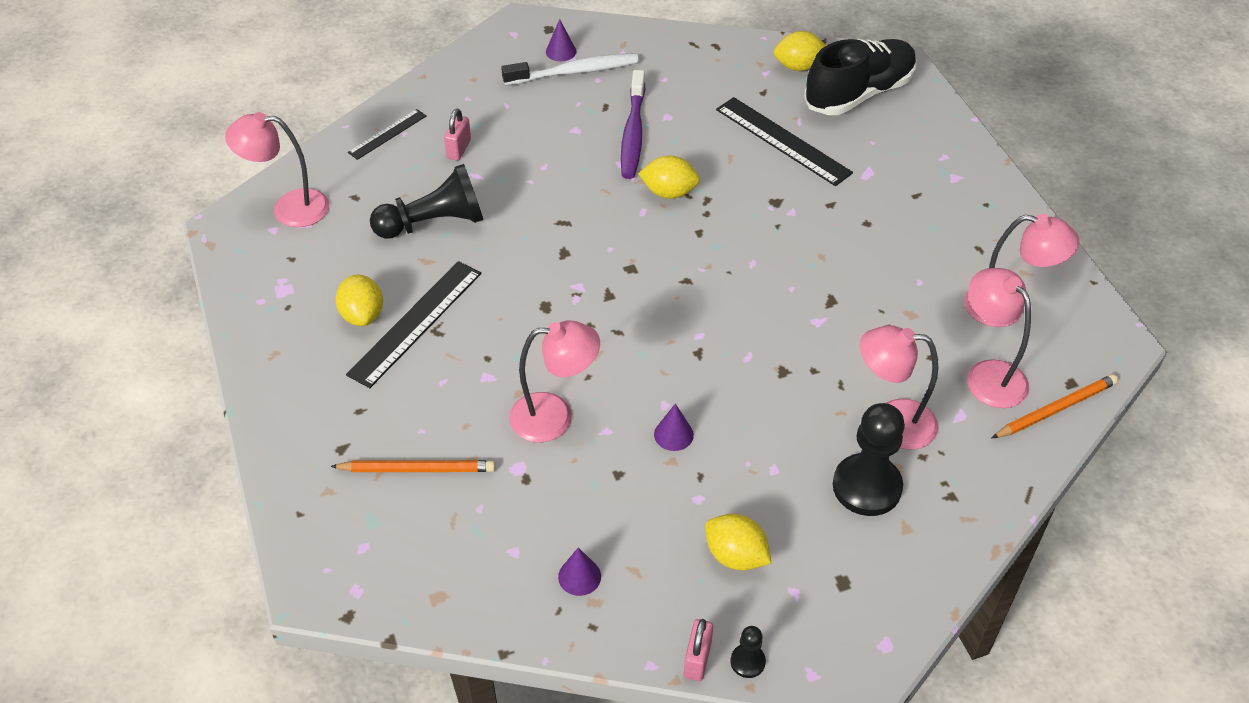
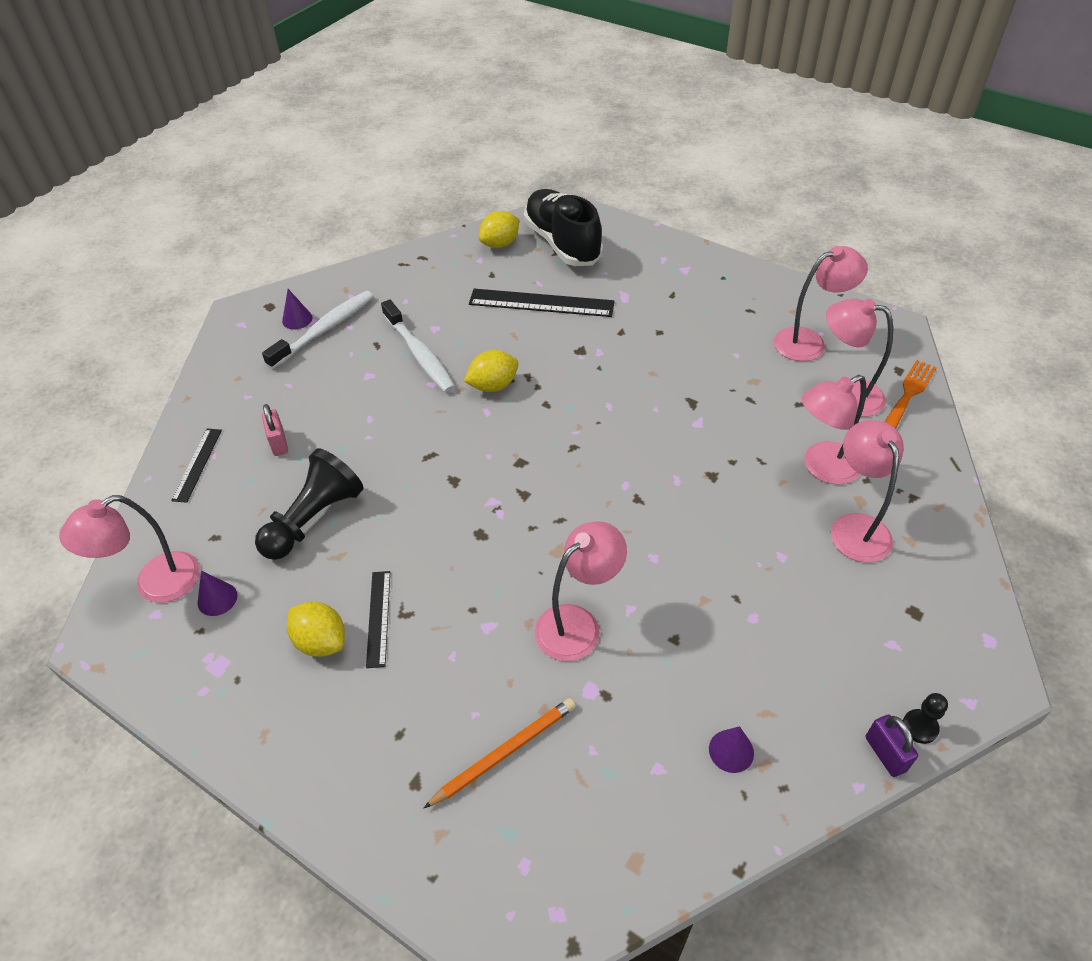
camera: 35 degrees left, 0 degrees up
black ruler [346,261,481,388] -> black ruler [366,571,390,668], size x0.57
purple toothbrush [621,70,645,179] -> white toothbrush [381,299,456,393]
purple cone [654,403,694,451] -> purple cone moved to [198,571,238,616]
pink padlock [684,619,713,681] -> purple padlock [866,714,918,777]
yellow lemon [705,514,772,571] -> none
black shoe [804,39,917,115] -> black shoe turned 45 degrees counterclockwise [524,189,603,266]
black pawn [833,403,905,516] -> pink lamp [831,420,904,563]
orange pencil [992,374,1119,438] -> orange fork [884,360,937,429]

